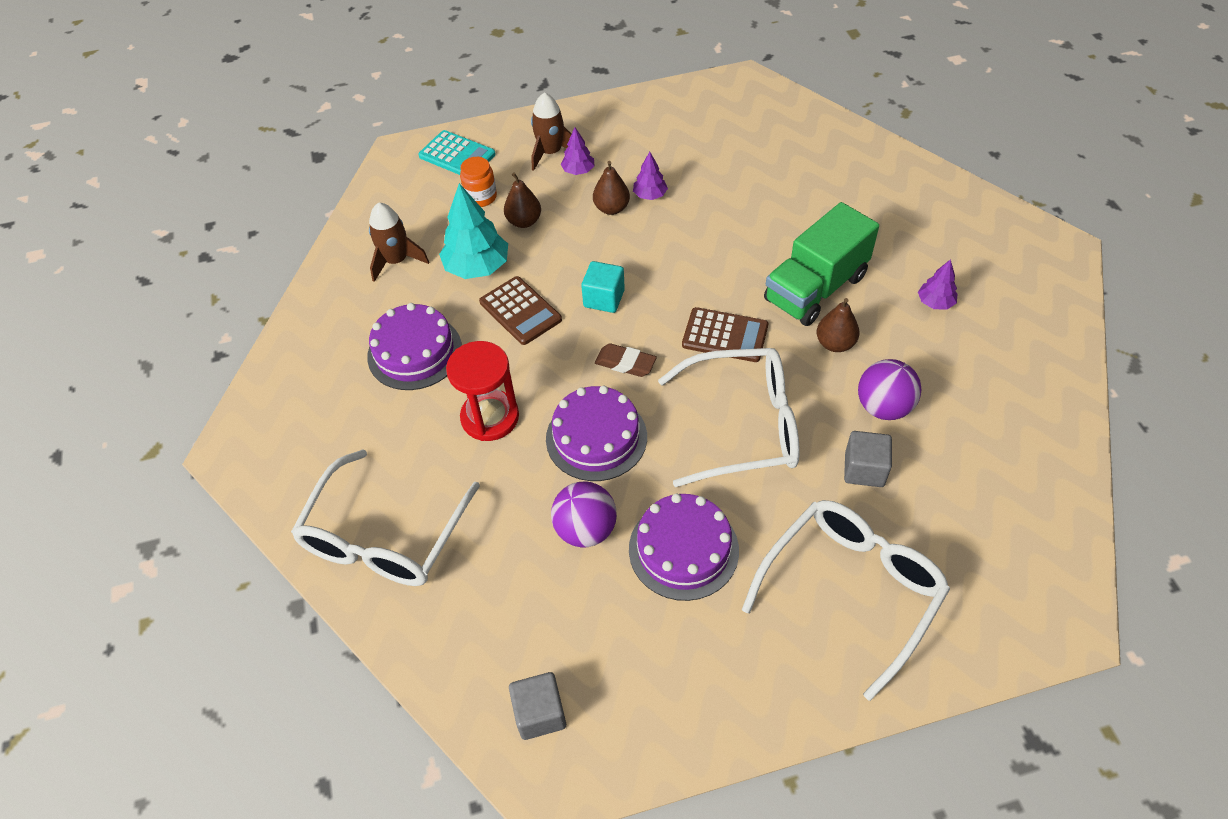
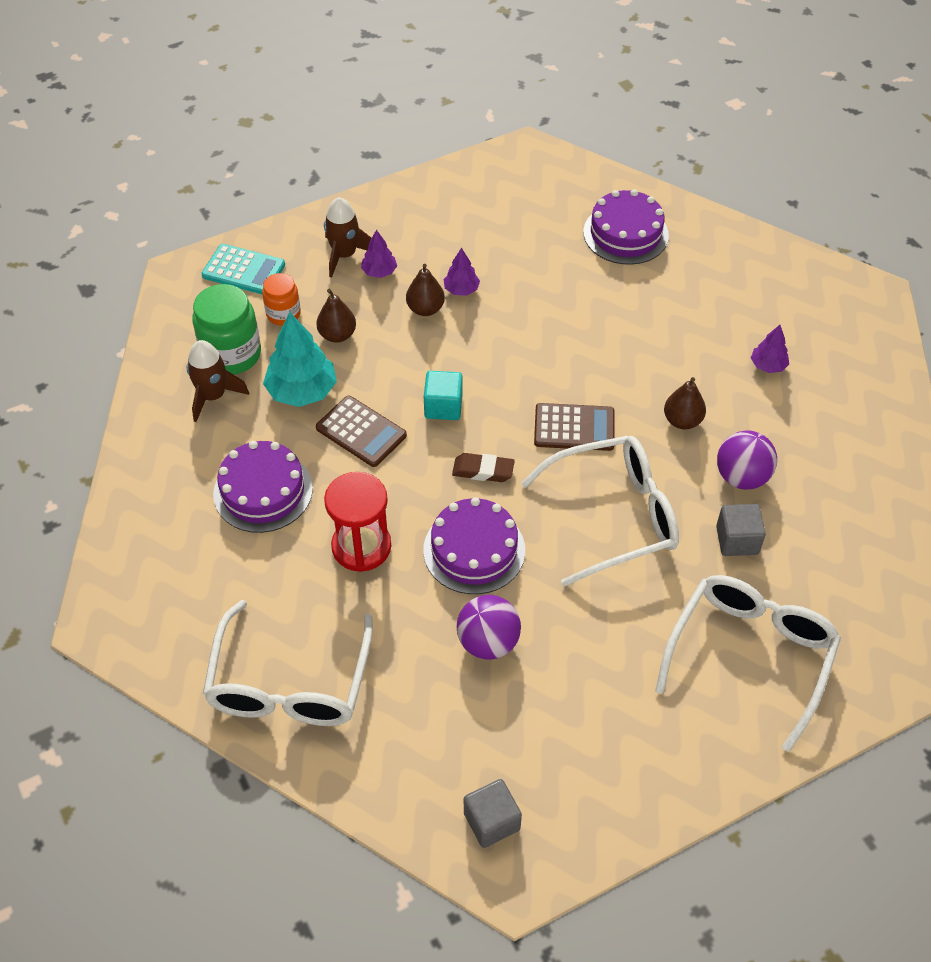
camera: 15 degrees left, 0 degrees up
purple cake [629,494,739,601] -> purple cake moved to [583,189,669,265]
green truck [764,202,879,326] -> none
none -> green jar [192,284,261,375]

